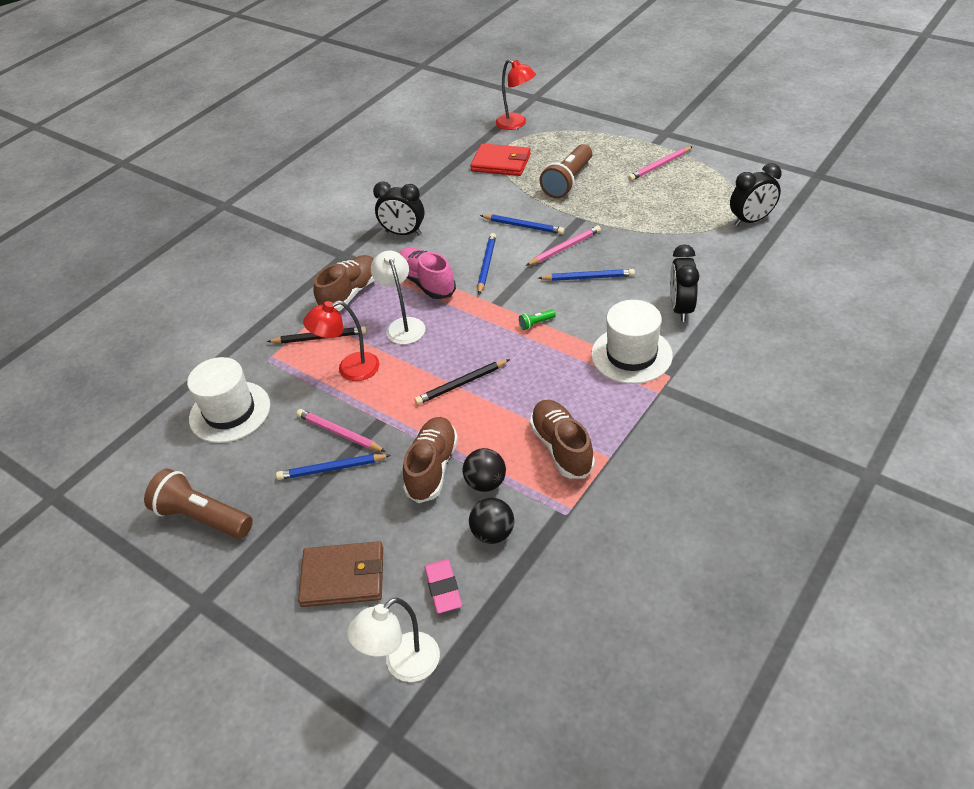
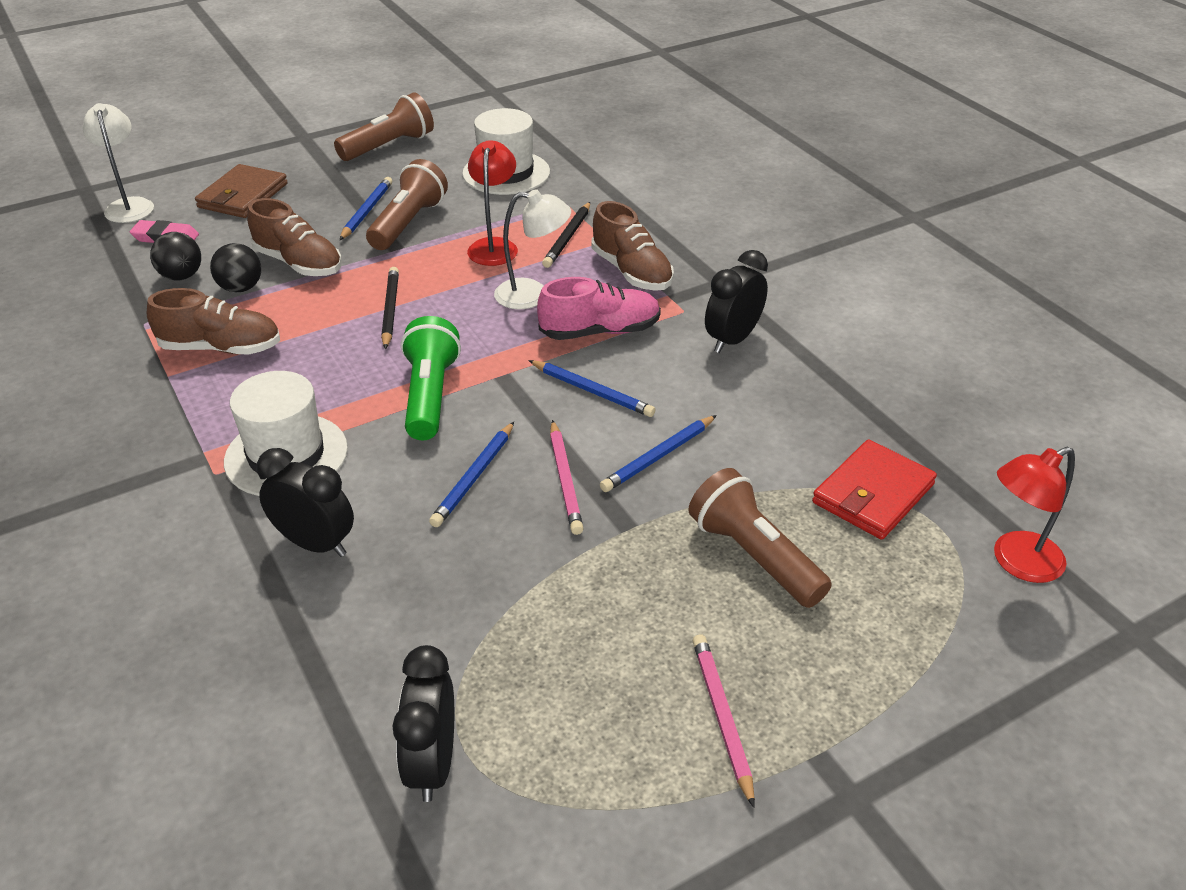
camera: 110 degrees right, 5 degrees down
pink pencil [296,409,386,452] -> brown flashlight [366,159,448,250]
green flashlight [519,309,556,330] -> green flashlight [401,316,461,440], size x2.46

